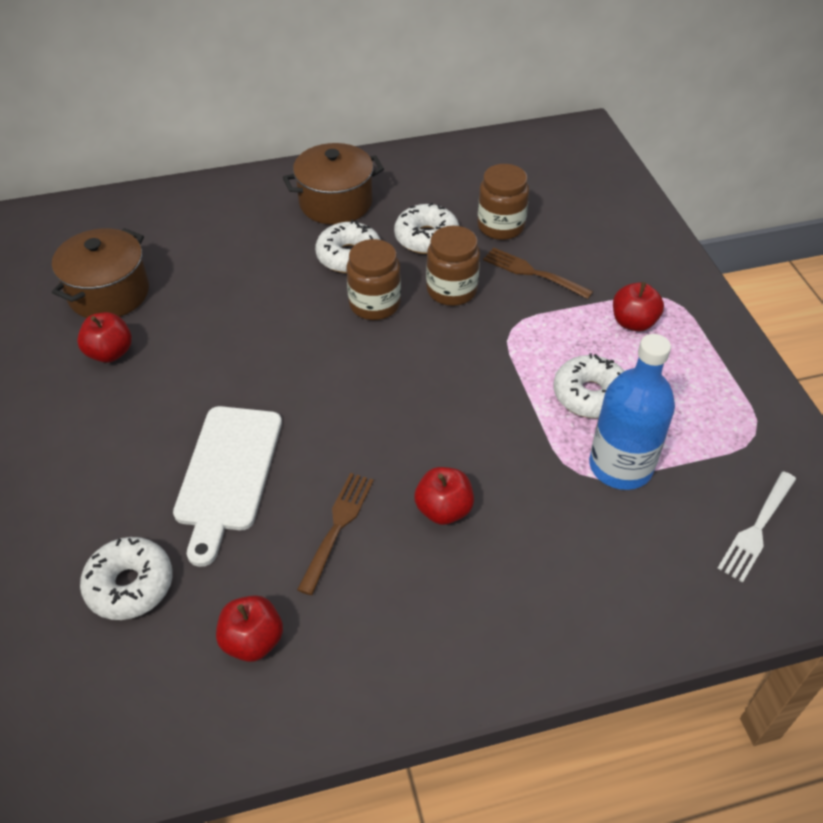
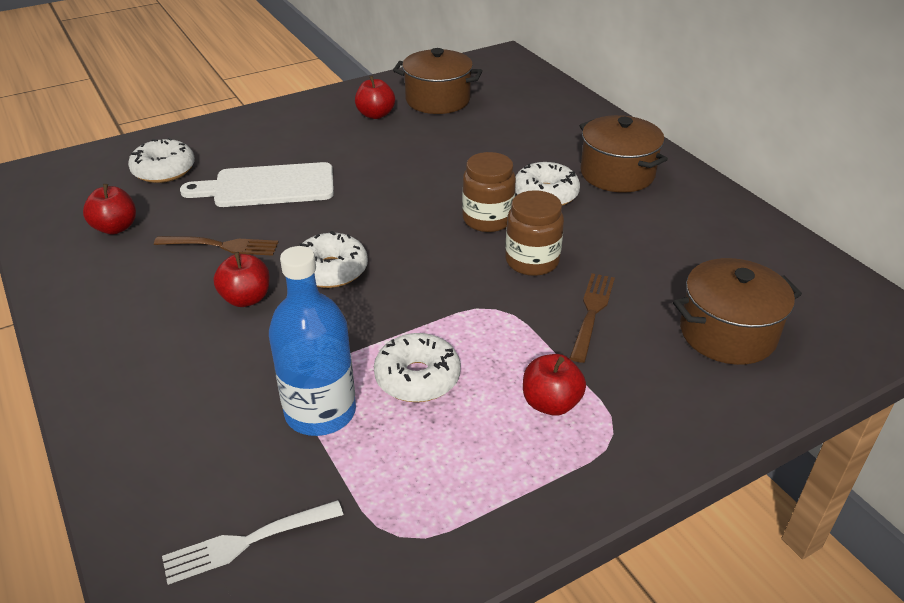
camera: 75 degrees right, 10 degrees down
white donut [394,203,459,254] -> white donut moved to [299,231,368,288]
brown jar [477,164,529,240] -> none
white fork [717,471,796,582] -> white fork turned 45 degrees counterclockwise [162,500,344,585]
none -> brown pot [673,258,802,365]

